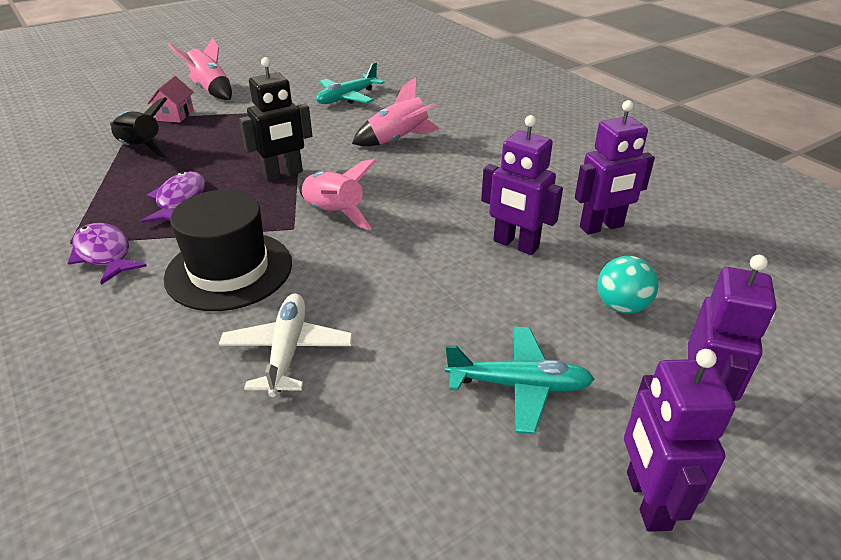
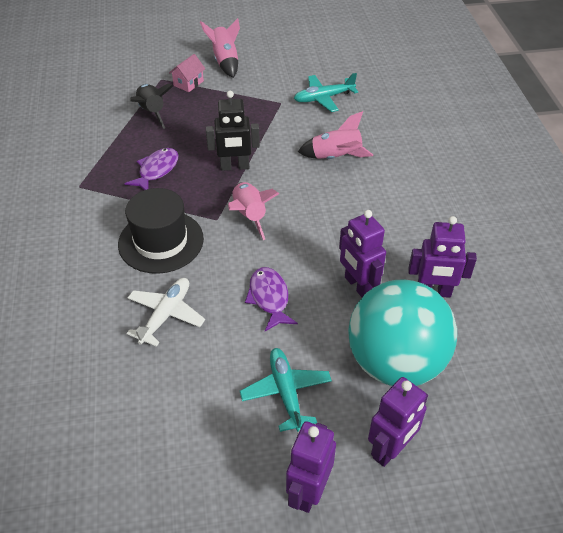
camera: 25 degrees right, 10 degrees up
purple fish [68,223,147,285] -> purple fish moved to [245,267,298,331]
turquoise plane [445,327,594,434] -> turquoise plane turned 135 degrees counterclockwise [240,348,332,432]
turquoise ball [598,256,659,314] -> turquoise ball [348,279,457,386], size x2.44

